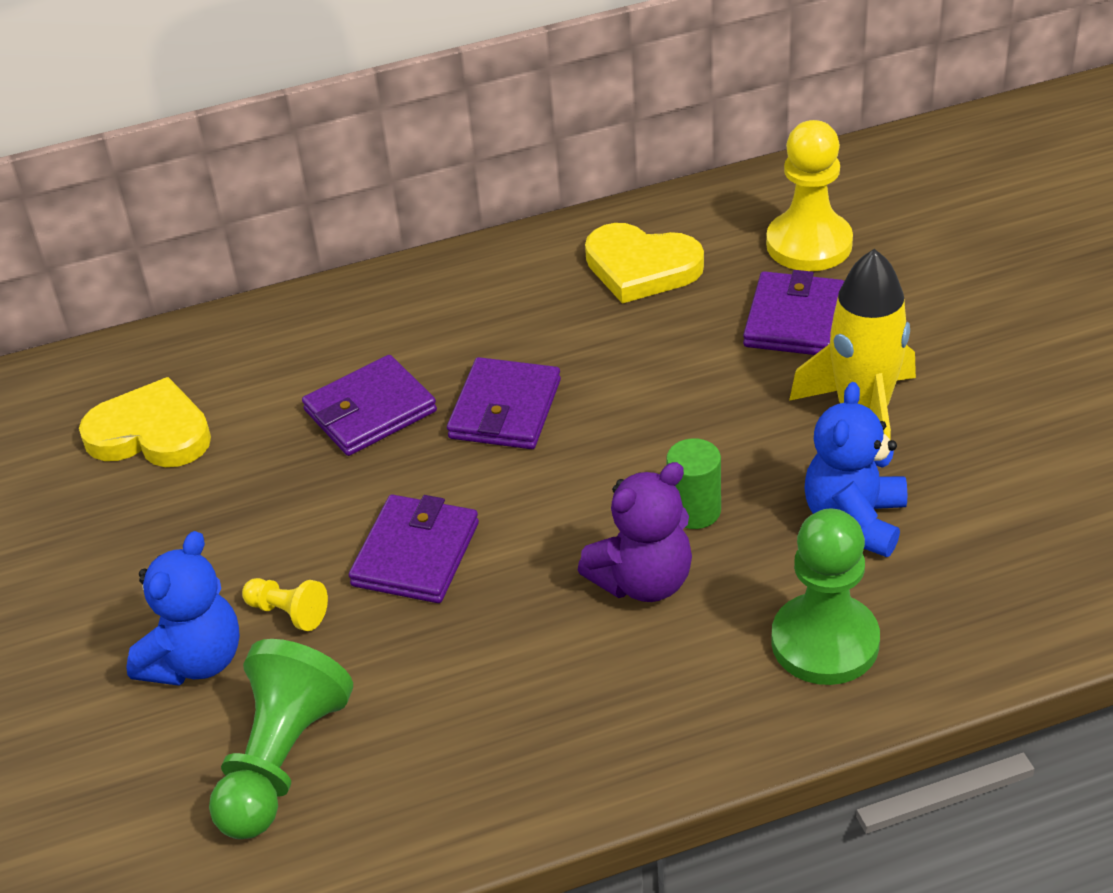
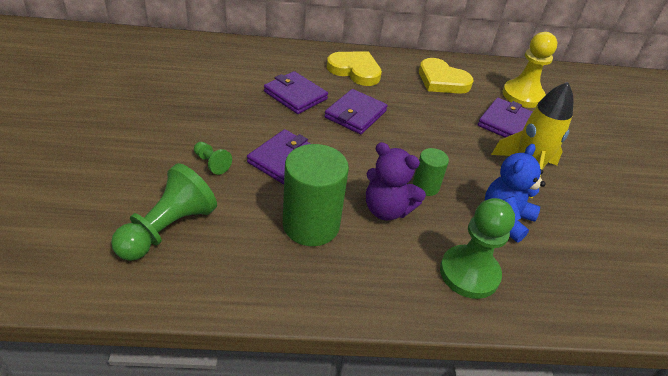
camera: 10 degrees right, 0 degrees up
yellow heart [79,377,211,467] -> yellow heart moved to [327,51,382,86]
blue teddy bear [126,531,240,686] -> none
yellow pawn [242,578,328,631] -> green pawn [194,142,232,175]
purple wallet [302,355,437,456] -> purple wallet turned 60 degrees clockwise [264,71,328,114]
purple teddy bear [578,462,692,602] -> purple teddy bear turned 45 degrees clockwise [366,142,426,221]
none -> green cylinder [283,144,349,246]

